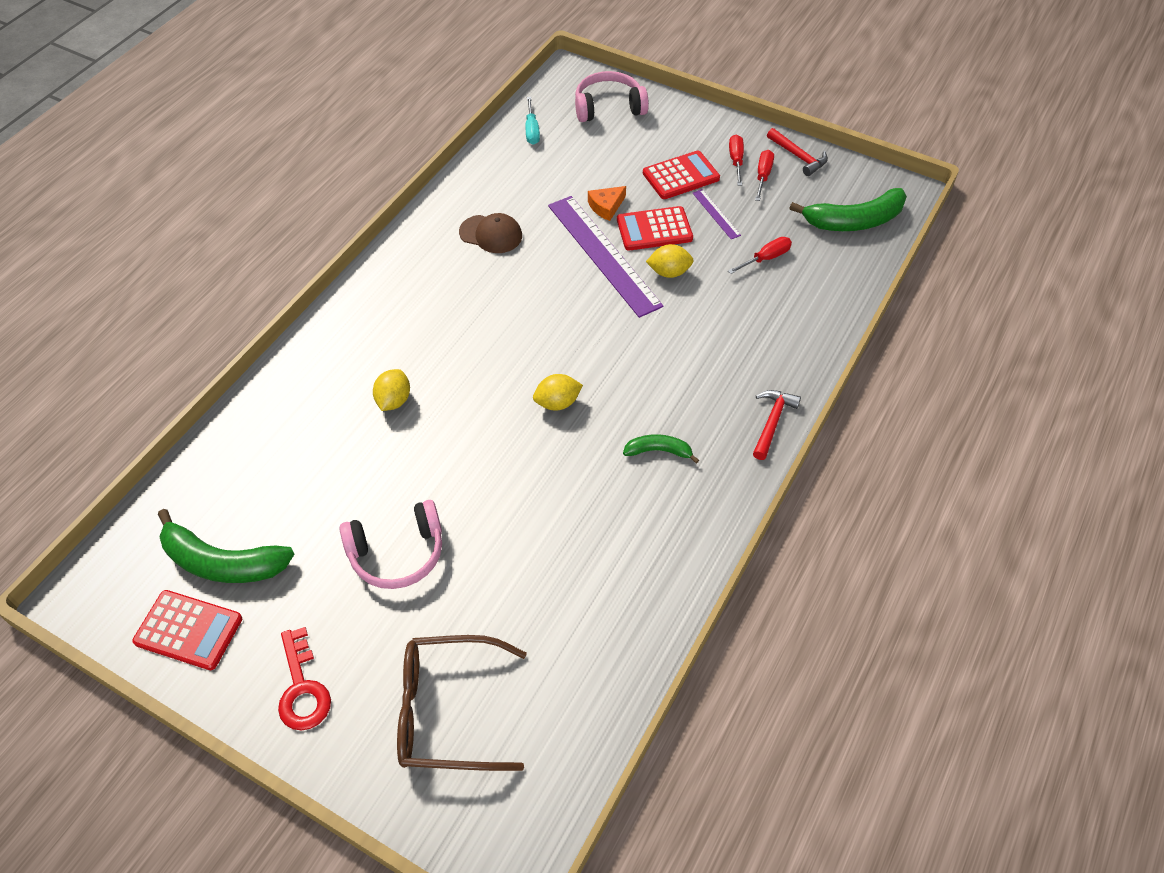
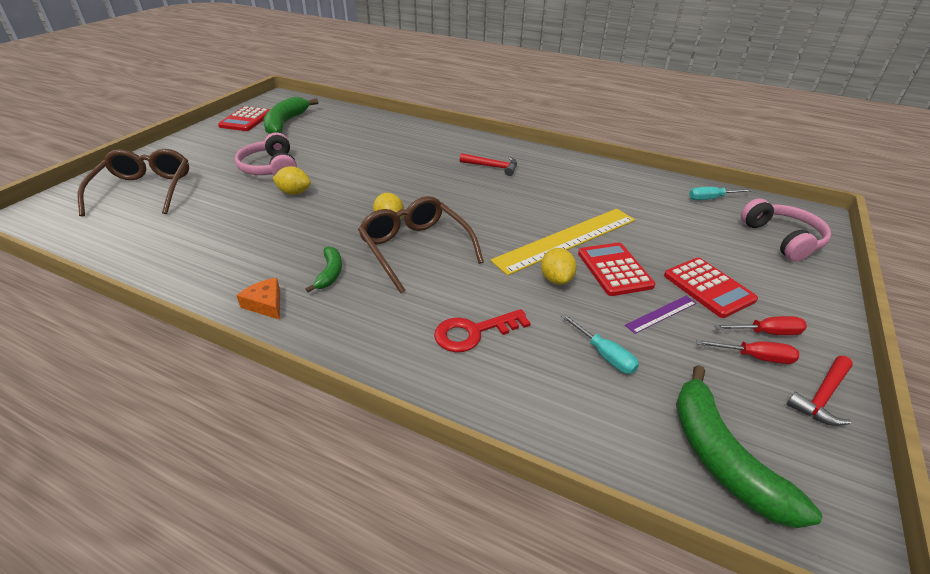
camera: 85 degrees right, 15 degrees down
red key [278,627,331,731] -> red key moved to [434,309,530,352]
yellow lemon [373,369,410,411] -> yellow lemon moved to [272,166,311,195]
brown cap [459,213,522,253] -> none
purple ruler [548,196,664,318] -> yellow ruler [490,209,635,276]
orange cheese [588,186,626,221] -> orange cheese moved to [236,278,280,320]
red screwdriver [728,237,792,274] -> turquoise screwdriver [561,314,639,374]
red hammer [753,390,801,460] -> red hammer moved to [460,153,517,176]
none -> brown glasses [358,196,484,293]

